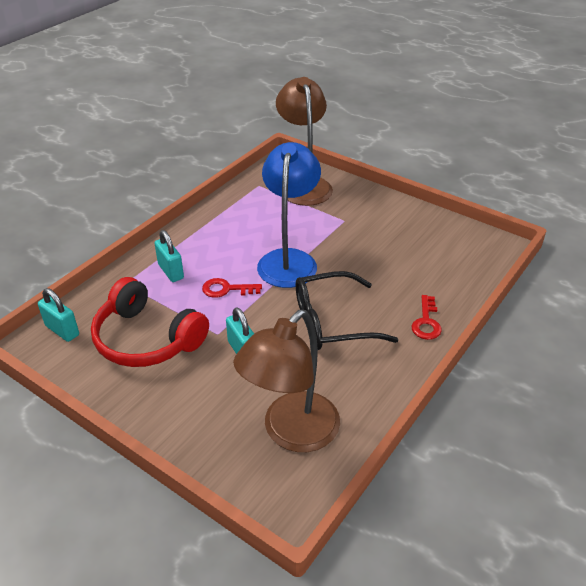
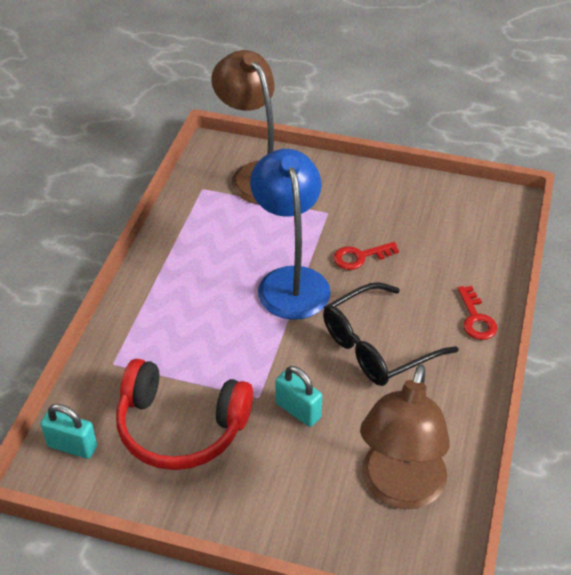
camera: 20 degrees left, 5 degrees up
turquoise padlock [154,230,184,282] -> none
red key [202,278,262,298] -> red key moved to [333,242,399,270]

